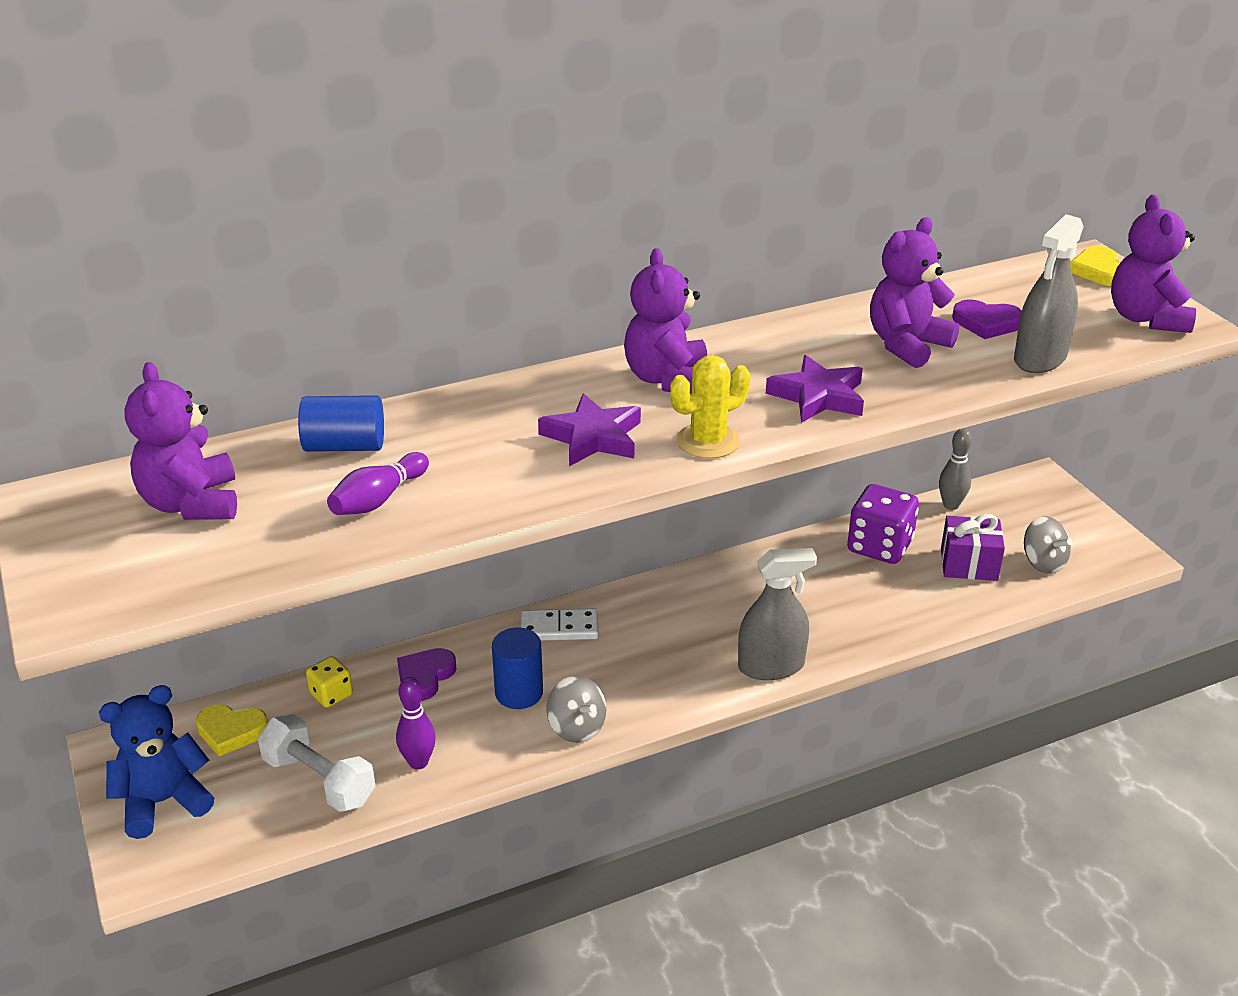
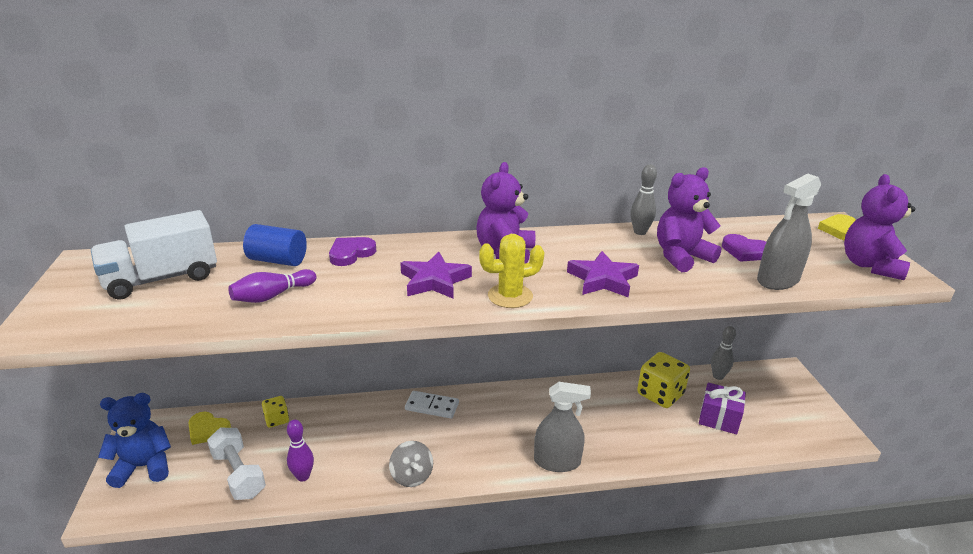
camera: 15 degrees right, 5 degrees down
purple teddy bear [124,362,237,520] -> white truck [91,210,217,300]
purple heart [397,648,456,701] -> purple heart moved to [329,237,376,266]
blue cylinder [492,628,543,709] -> none
purple dice [847,484,919,564] -> yellow dice [637,352,690,408]
grey spinning top [1024,516,1072,574] -> none
none -> grey bowling pin [630,164,657,235]

